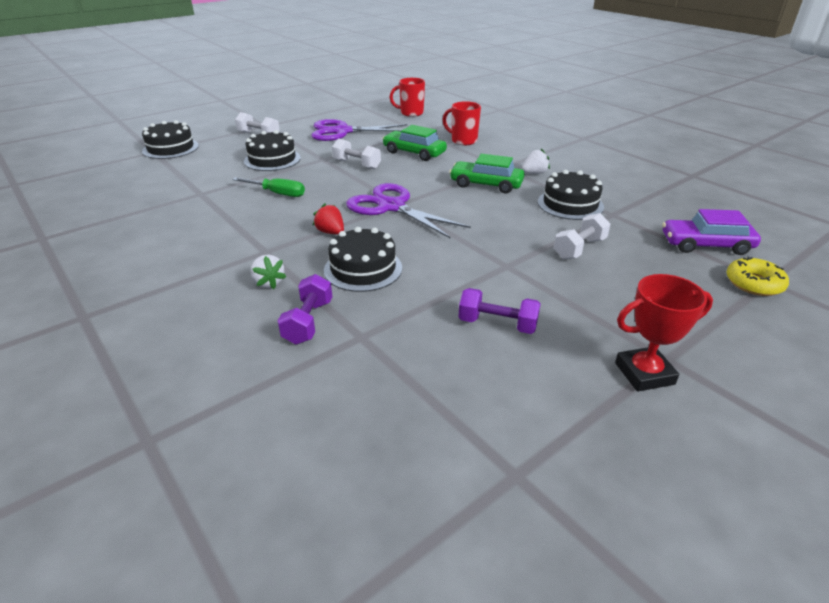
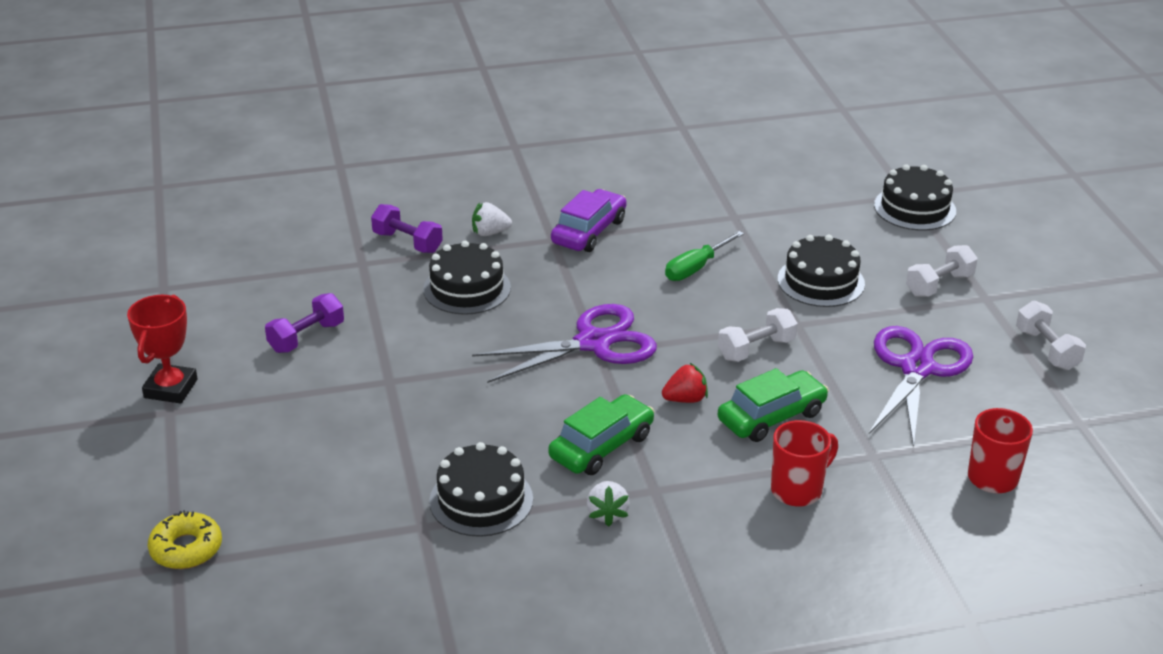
camera: 115 degrees right, 0 degrees up
red strawberry [313,204,344,234] -> red strawberry moved to [662,363,708,403]
white dumbbell [554,213,611,259] -> white dumbbell moved to [1016,300,1086,370]
purple car [662,209,761,255] -> purple car moved to [551,189,626,252]

